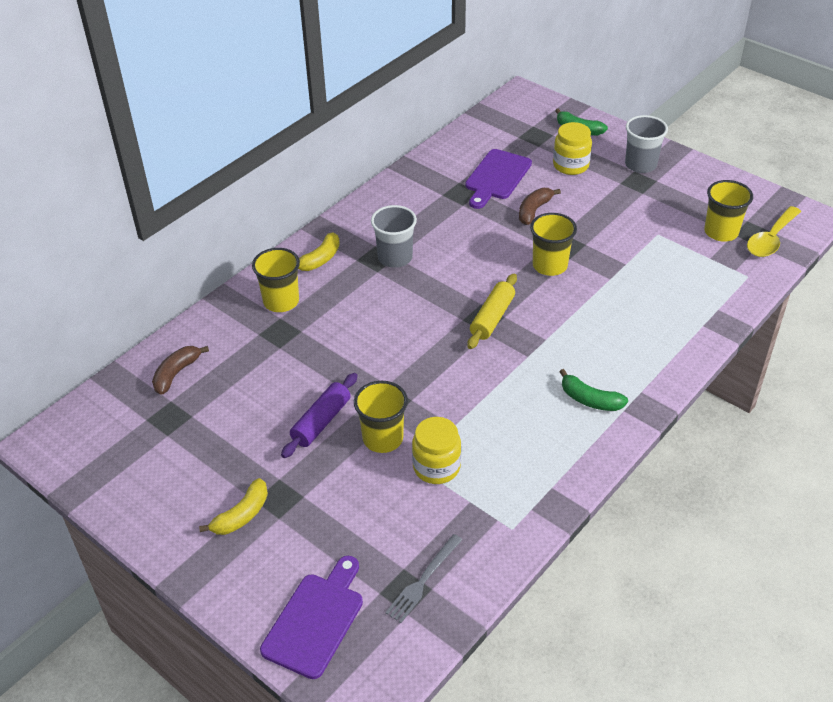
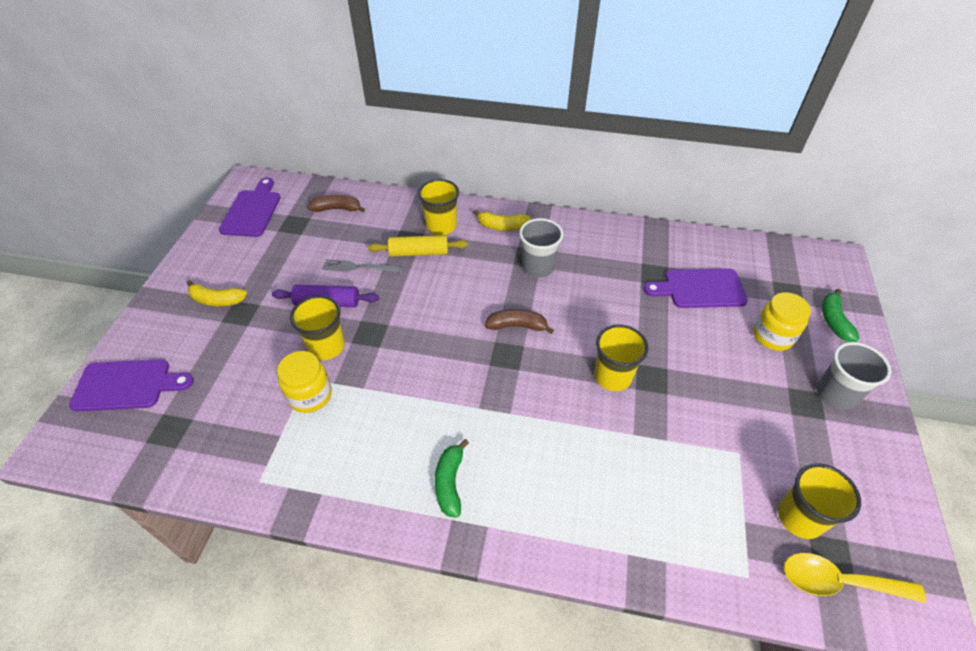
camera: 60 degrees right, 5 degrees up
grey fork [385,534,462,623] -> grey fork moved to [322,259,404,273]
yellow rolling pin [467,274,517,349] -> yellow rolling pin moved to [368,235,468,257]
brown banana [519,188,561,225] -> brown banana moved to [485,309,554,334]
none -> purple cutting board [219,177,281,237]

